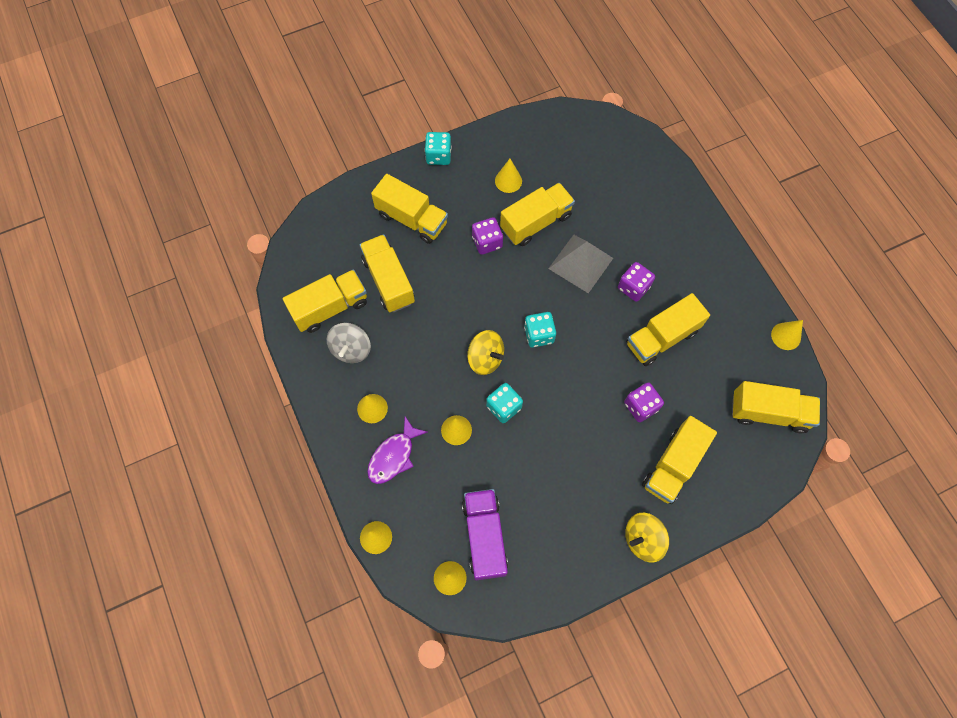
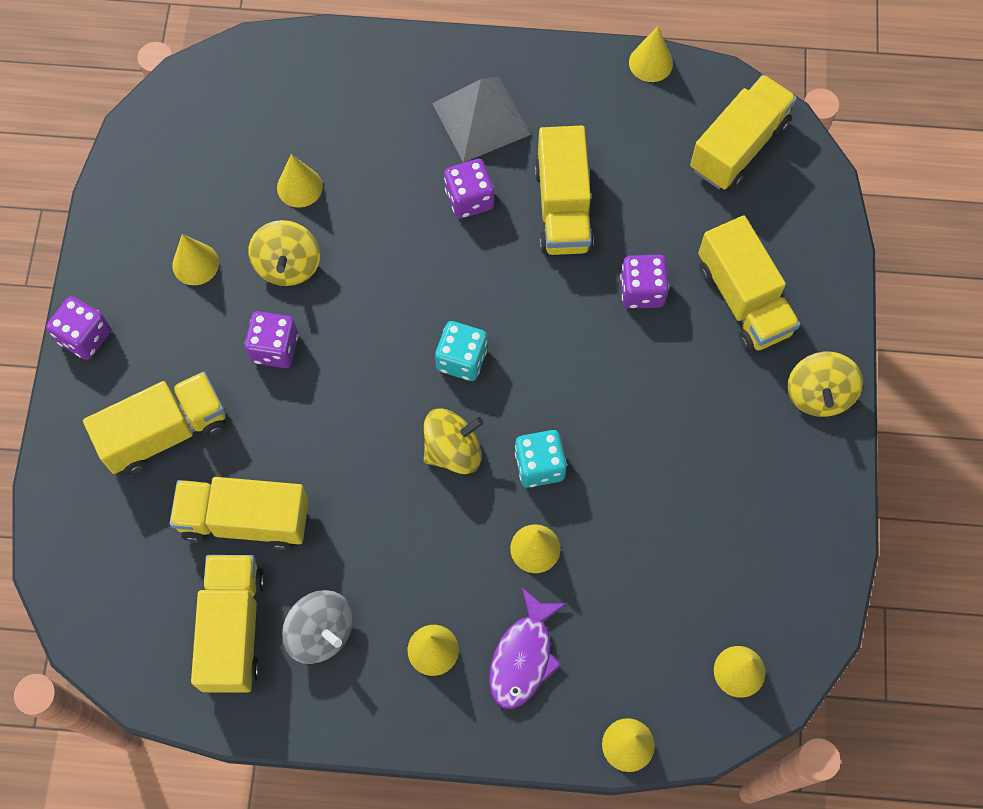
camera: 60 degrees left, 0 degrees up
purple fish [367,416,428,484] -> purple fish turned 45 degrees clockwise [489,587,567,709]
turquoise dice [425,132,452,165] -> purple dice [46,296,111,360]
purple truck [462,489,508,580] -> none
yellow truck [500,183,575,246] -> yellow spinning top [248,220,320,286]
grey pyramid [548,235,613,293] -> grey pyramid moved to [432,76,531,163]
none -> yellow cone [277,154,323,208]

